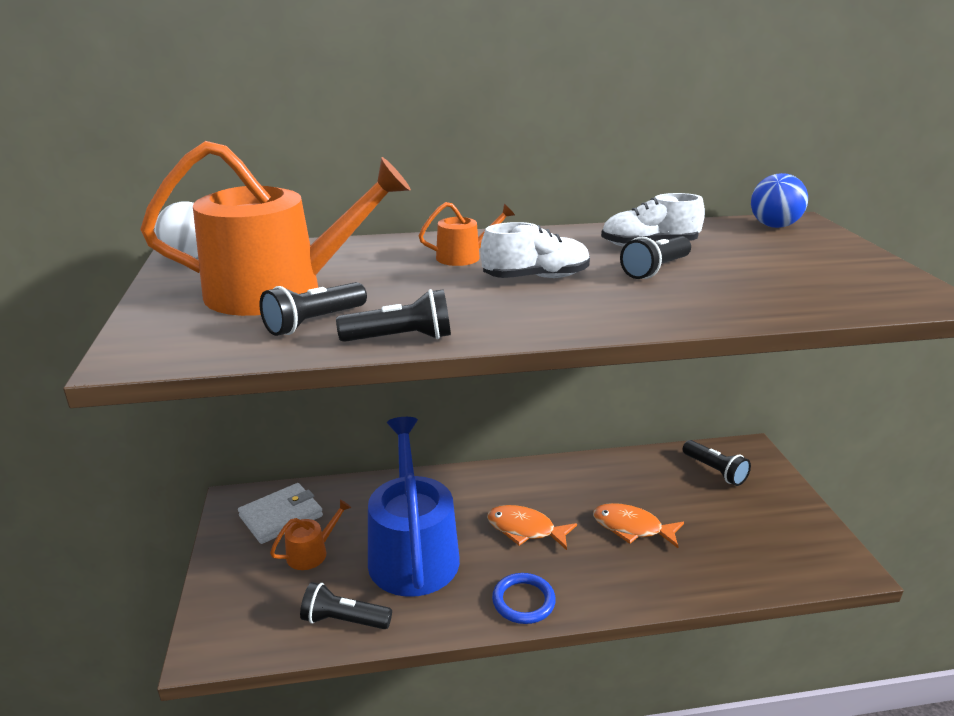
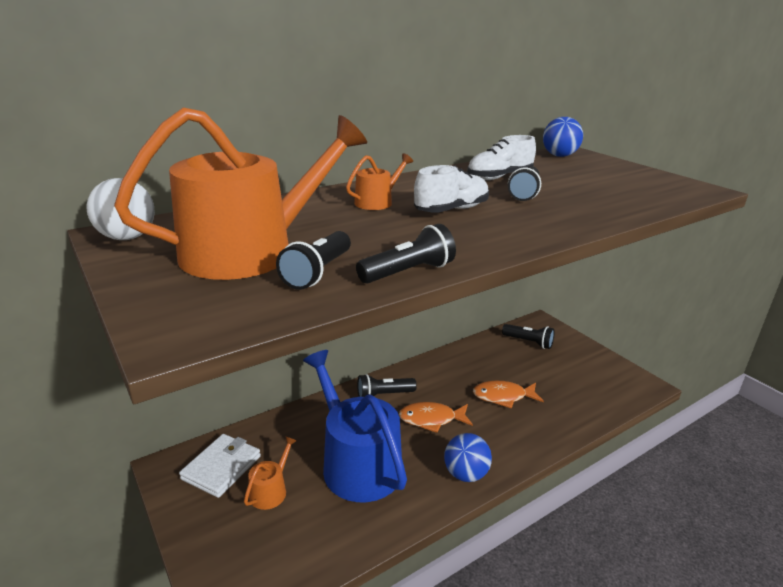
camera: 25 degrees left, 0 degrees up
black flashlight [300,582,392,629] -> black flashlight moved to [357,374,417,397]
blue ring [492,573,556,624] -> blue ball [444,433,492,482]

